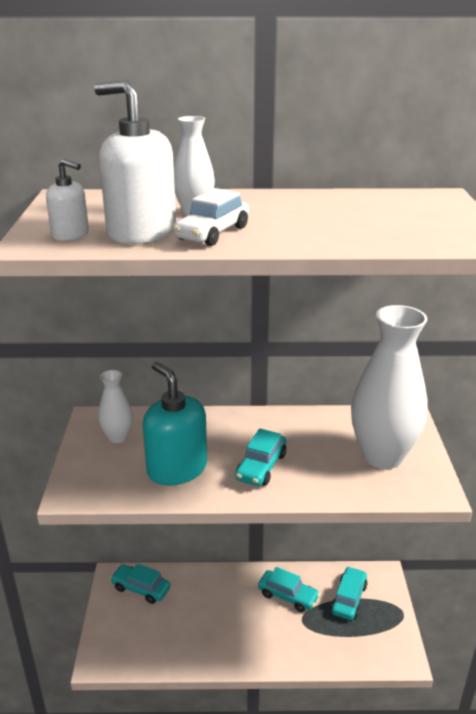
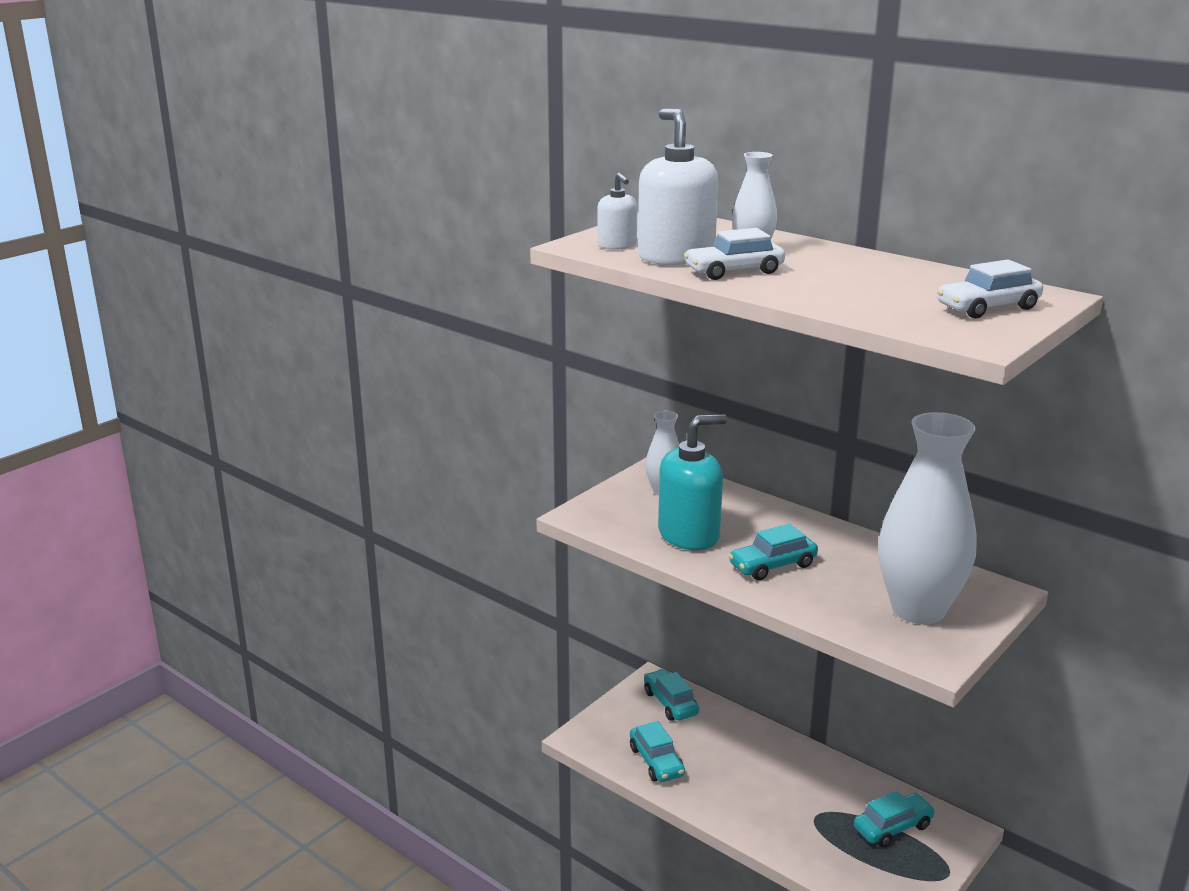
camera: 40 degrees right, 5 degrees down
turquoise soap dispenser [143,362,207,485] -> turquoise soap dispenser turned 60 degrees clockwise [658,414,727,550]
turquoise car [258,567,320,612] -> turquoise car moved to [630,721,685,782]
none -> white car [937,259,1043,318]

